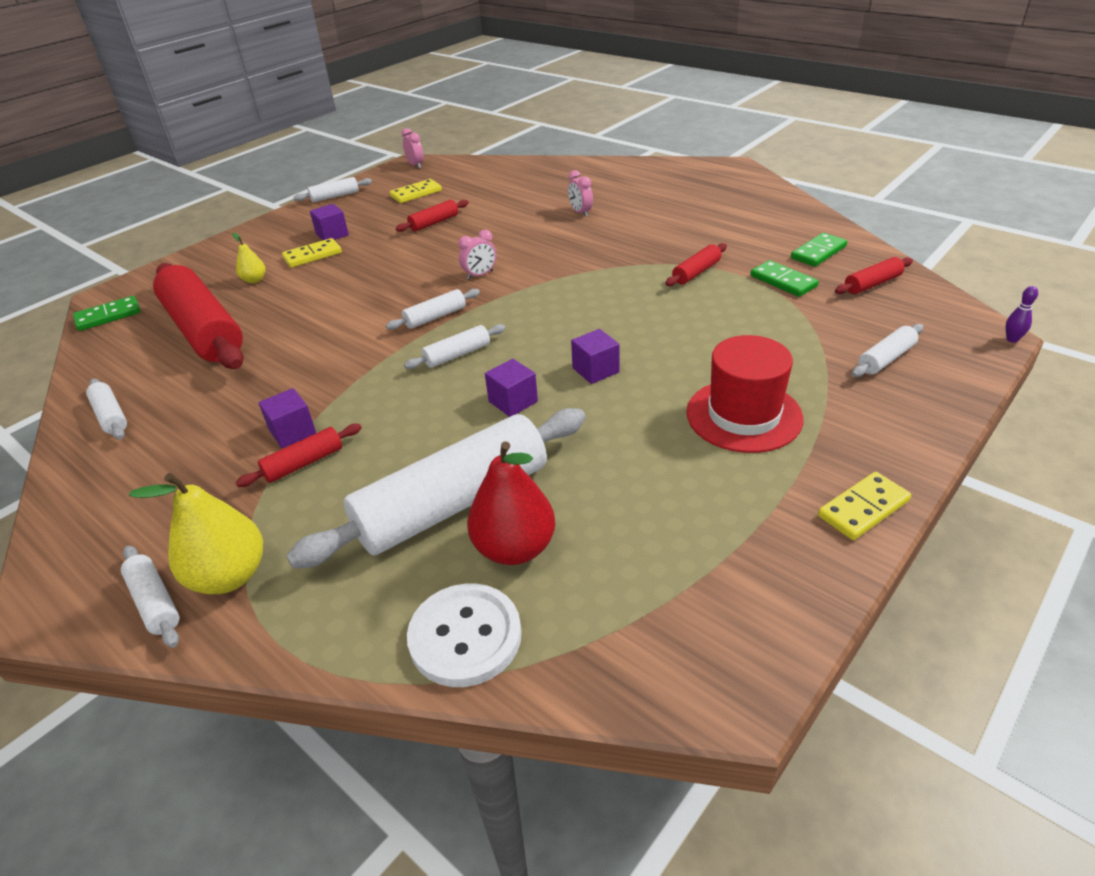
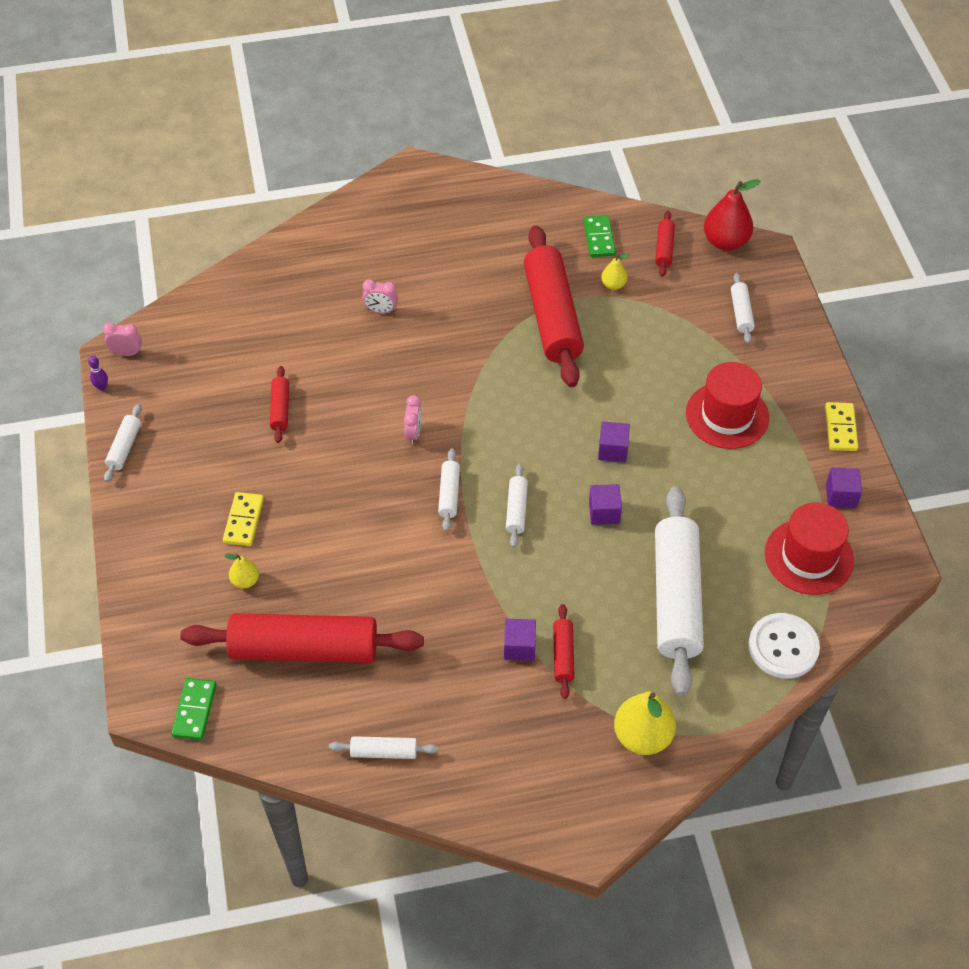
camera: 55 degrees left, 15 degrees up
white rolling pin [121,545,179,648] -> none
purple cube [310,204,349,240] -> purple cube moved to [826,468,862,508]
yellow domino [390,179,442,203] -> none
red pear [467,441,555,565] -> red pear moved to [704,179,761,251]
red rolling pin [665,243,727,286] -> red rolling pin [524,225,584,387], size x2.30
green domino [750,260,819,297] -> yellow pear [601,254,629,290]
purple bowling pin [1005,286,1038,343] -> purple bowling pin moved to [88,356,108,391]
none -> red hat [765,503,854,595]

